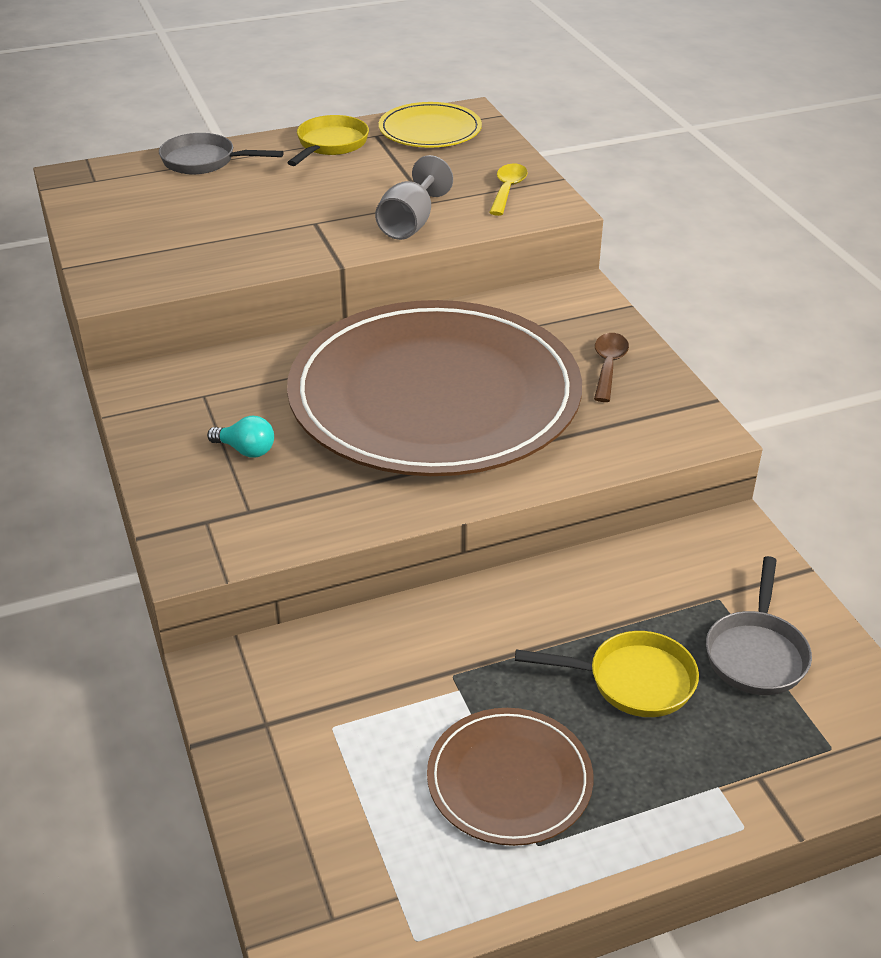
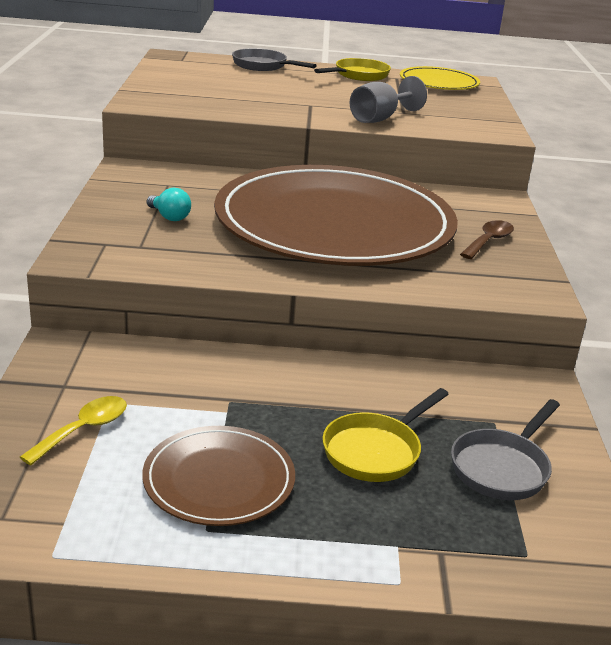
camera: 20 degrees right, 10 degrees down
yellow spoon [489,164,528,216] -> yellow spoon moved to [20,396,127,465]
yellow pan [515,631,699,717] -> yellow pan turned 105 degrees clockwise [322,388,449,482]

